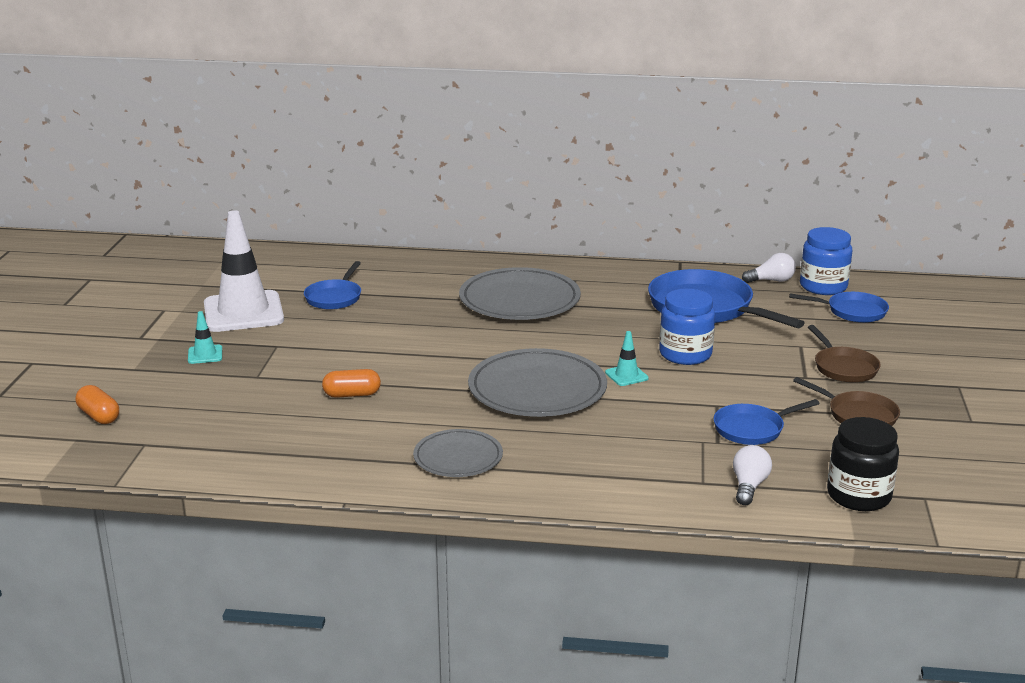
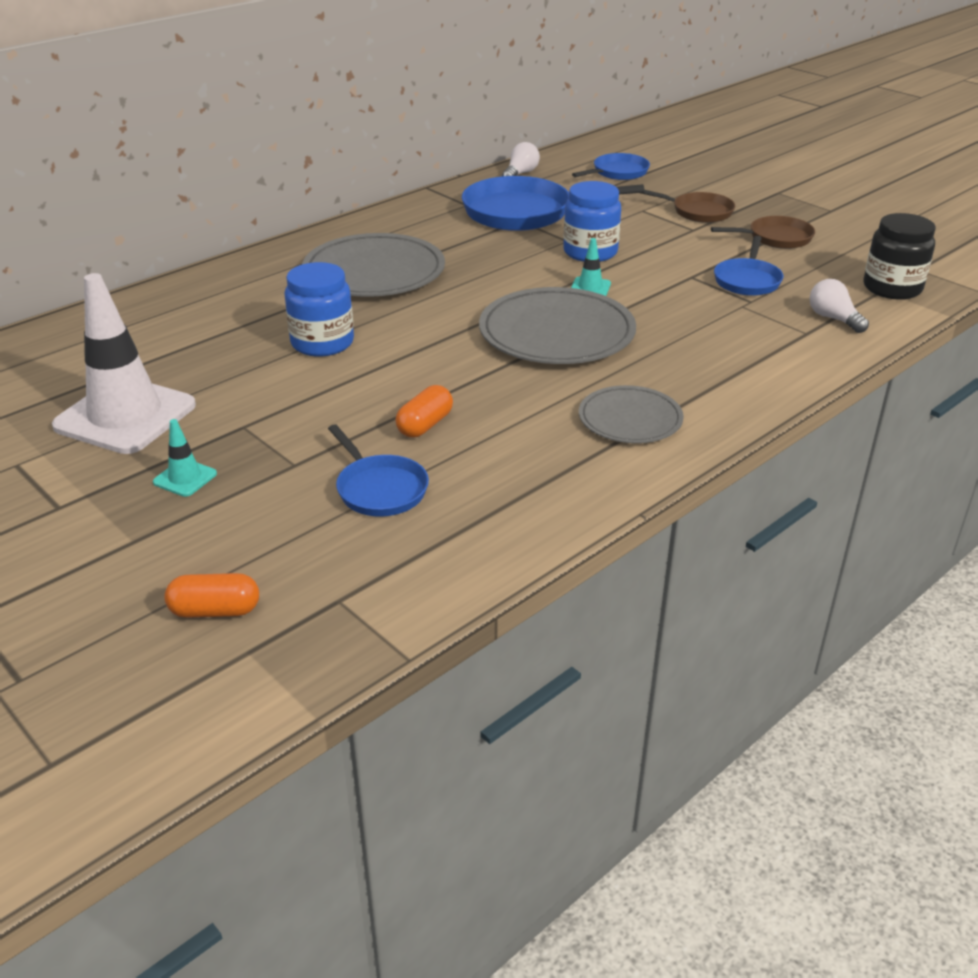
camera: 50 degrees left, 10 degrees up
blue pan [304,261,361,310] -> blue pan moved to [328,424,429,516]
blue jar [800,227,852,295] -> blue jar moved to [284,262,354,357]

